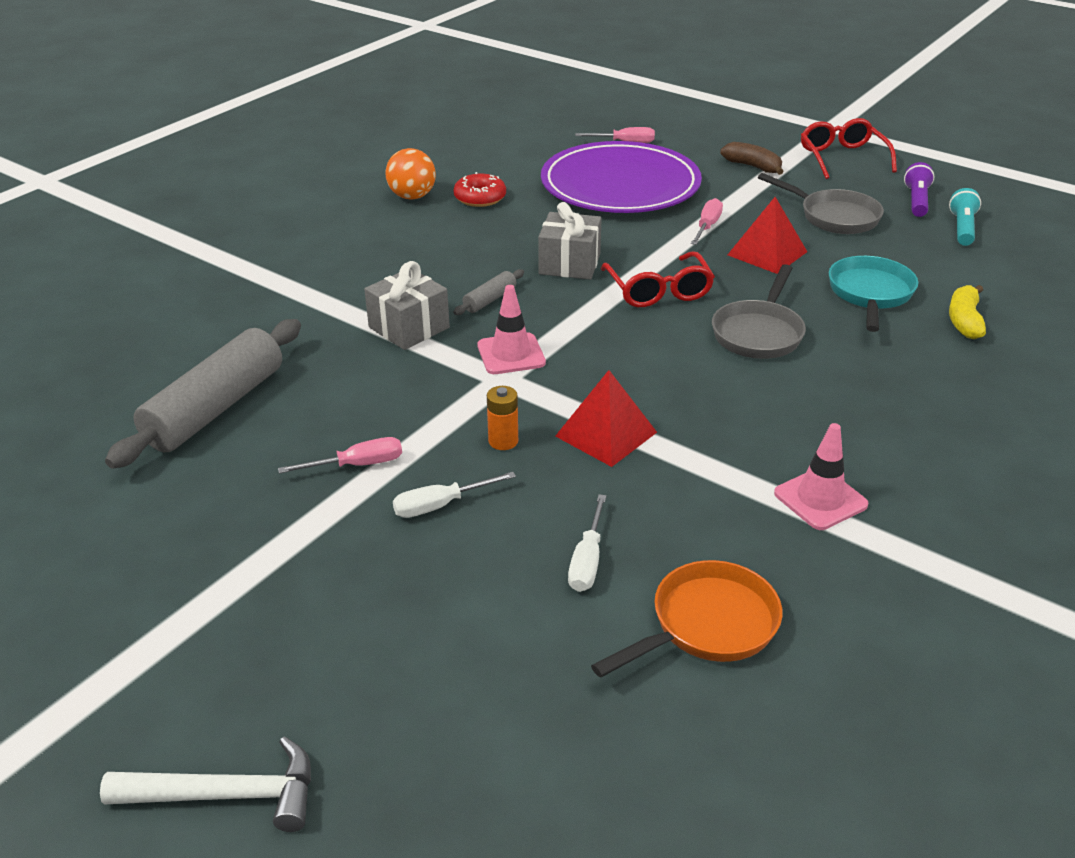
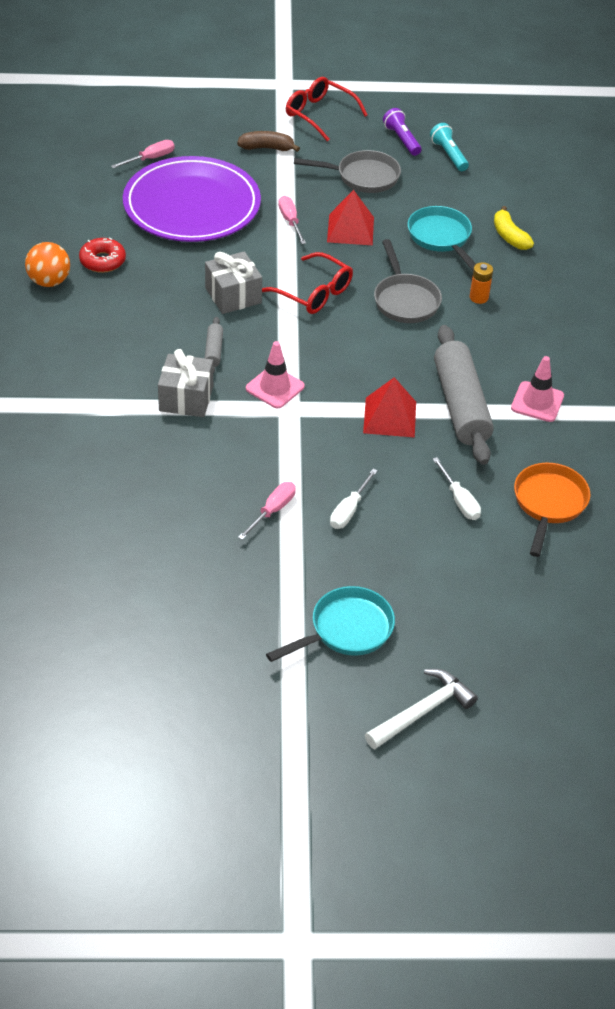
camera: 40 degrees left, 10 degrees up
grey rolling pin [105,319,301,469] -> grey rolling pin moved to [434,325,494,465]
orange battery [487,386,518,450] -> orange battery moved to [470,262,493,304]
none -> turquoise pan [266,586,395,662]

